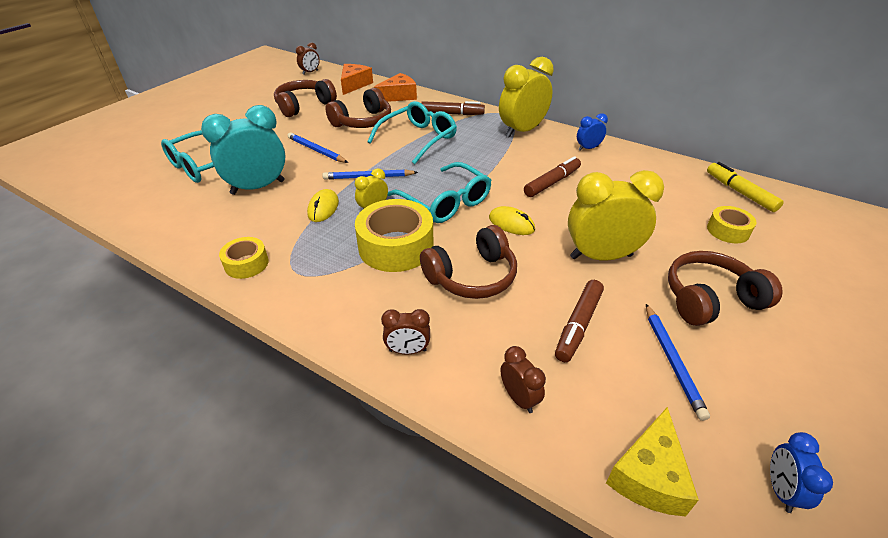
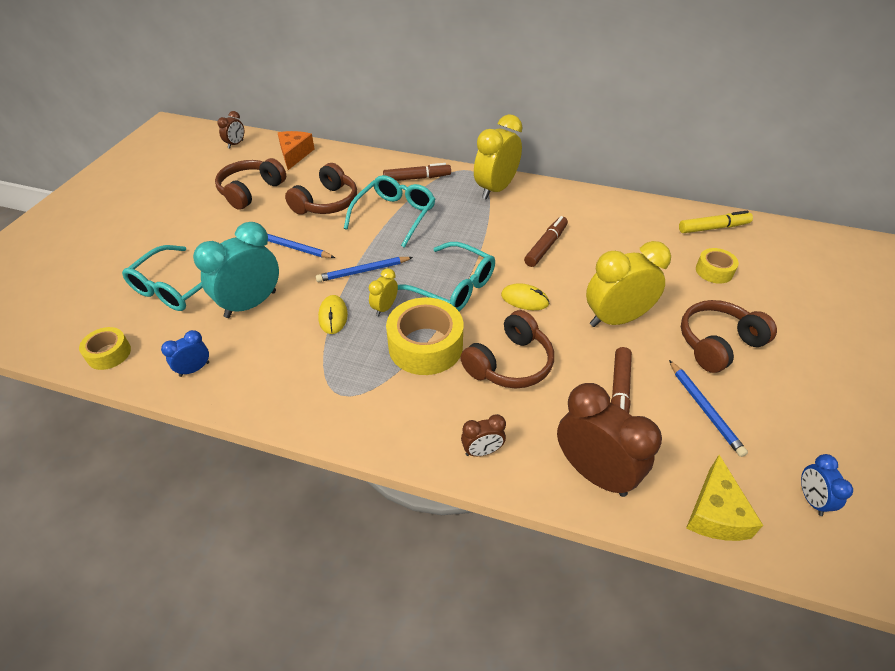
camera: 15 degrees left, 5 degrees up
yellow tape [219,237,269,279] -> yellow tape moved to [79,327,131,370]
orange cheese [374,73,417,102] -> none
brown clock [501,346,546,413] -> brown clock [557,383,662,497], size x2.06
blue clock [577,113,608,151] -> blue clock moved to [161,330,209,377]
yellow marker [707,162,784,212] -> yellow marker turned 120 degrees clockwise [679,211,753,233]

